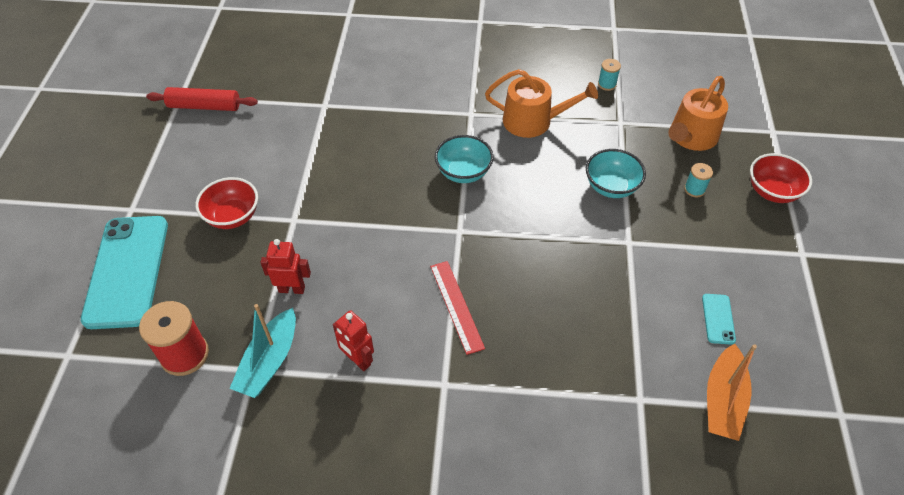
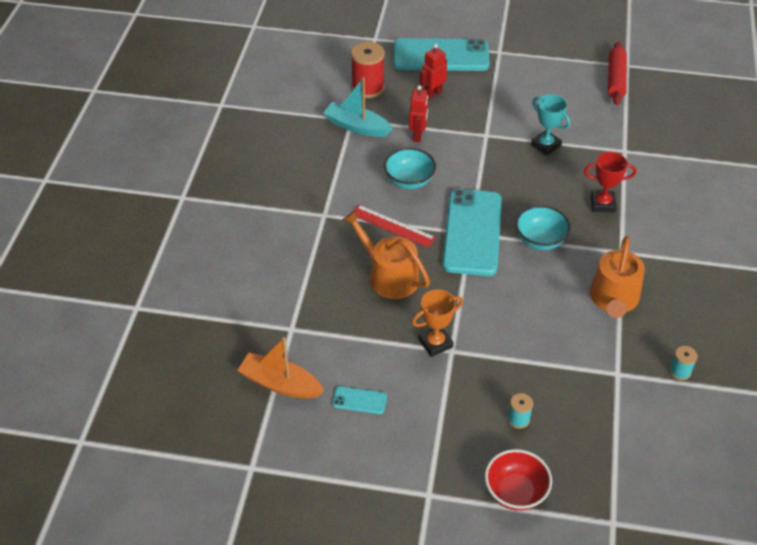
camera: 95 degrees right, 5 degrees down
red bowl [196,177,258,229] -> none
red robot [333,310,374,371] -> red robot moved to [419,44,447,99]
red ruler [430,261,485,355] -> red ruler turned 45 degrees clockwise [352,205,436,248]
turquoise bowl [586,149,646,198] -> turquoise bowl moved to [384,148,436,189]
orange watering can [668,76,728,151] -> orange watering can moved to [343,210,430,299]
none -> orange trophy [412,289,463,357]
none -> turquoise phone [442,189,502,276]
none -> turquoise trophy [531,94,570,156]
none -> red trophy [584,152,636,212]

